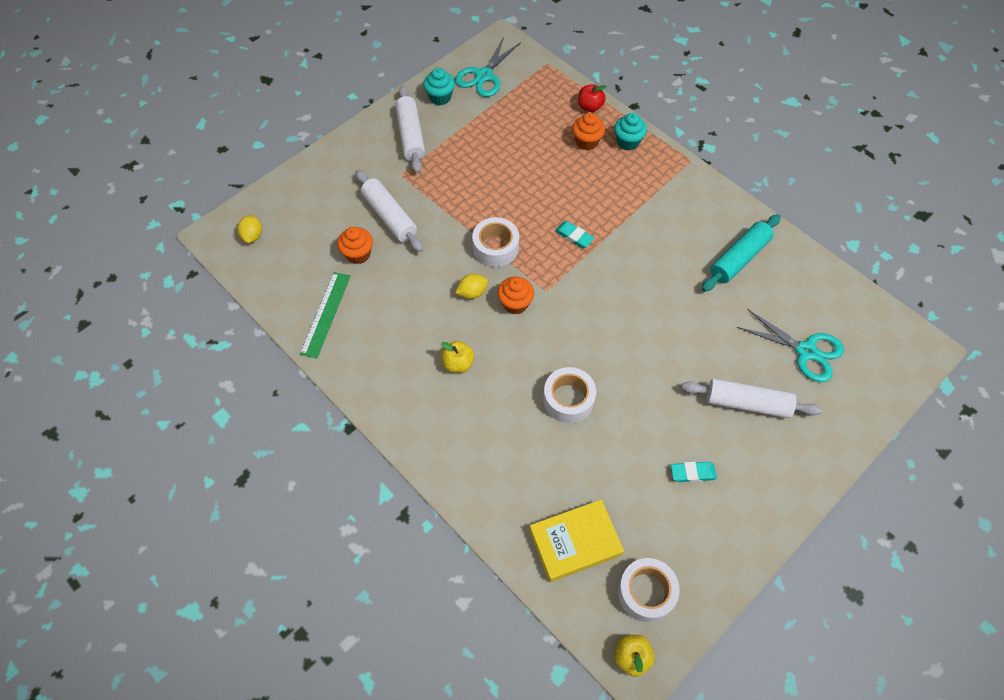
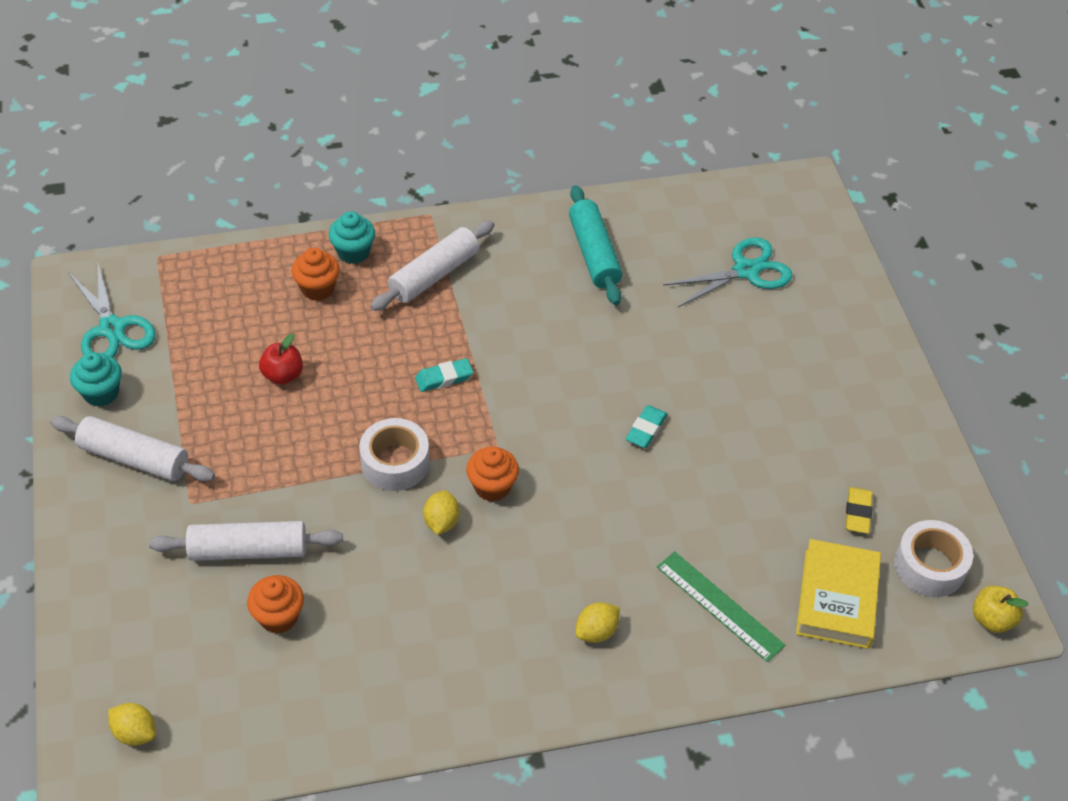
camera: 60 degrees left, 10 degrees down
green ruler [300,272,350,358] -> green ruler moved to [657,551,785,662]
yellow apple [441,341,474,373] -> none
white tape [543,367,596,423] -> none
red apple [578,84,607,112] -> red apple moved to [259,334,303,385]
turquoise eraser [671,462,717,482] -> turquoise eraser moved to [626,405,668,448]
white rolling pin [681,379,822,418] -> white rolling pin moved to [370,220,495,311]
none -> yellow lemon [575,602,620,643]
none -> yellow eraser [846,487,873,534]

